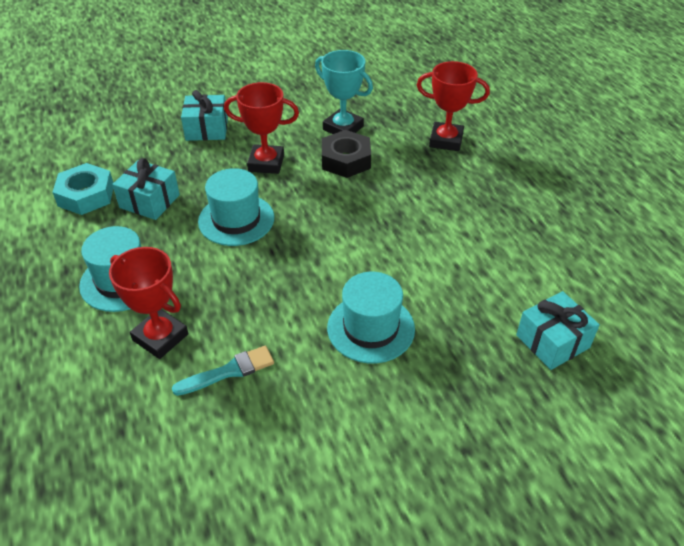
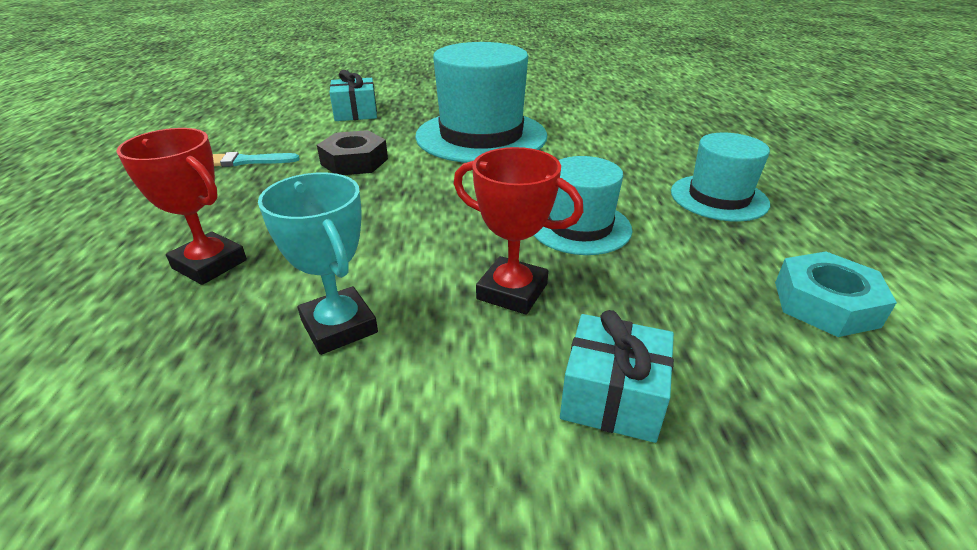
camera: 160 degrees left, 10 degrees down
red trophy [109,247,188,359] -> none
turquoise gift [112,158,180,220] -> none
turquoise brush [172,346,274,396] -> turquoise brush moved to [213,152,300,167]
black nut [322,130,371,178] -> black nut moved to [317,130,388,175]
turquoise hat [327,272,415,363] -> turquoise hat [415,42,547,163], size x1.74

